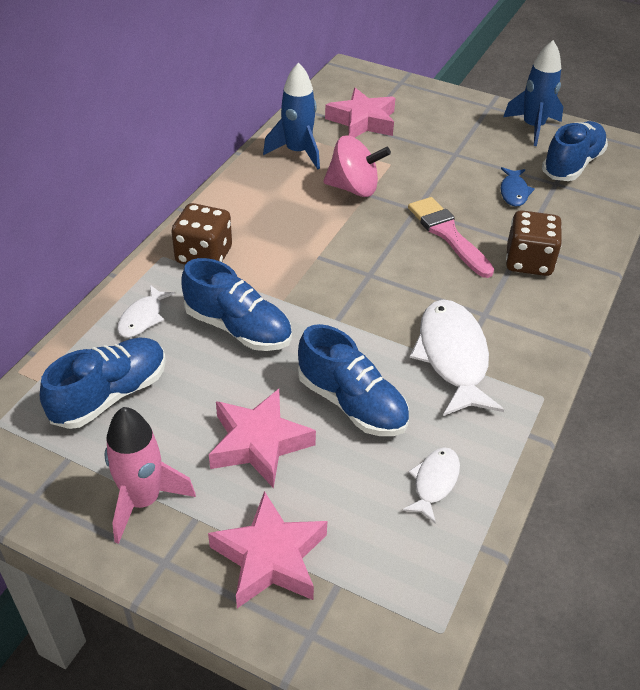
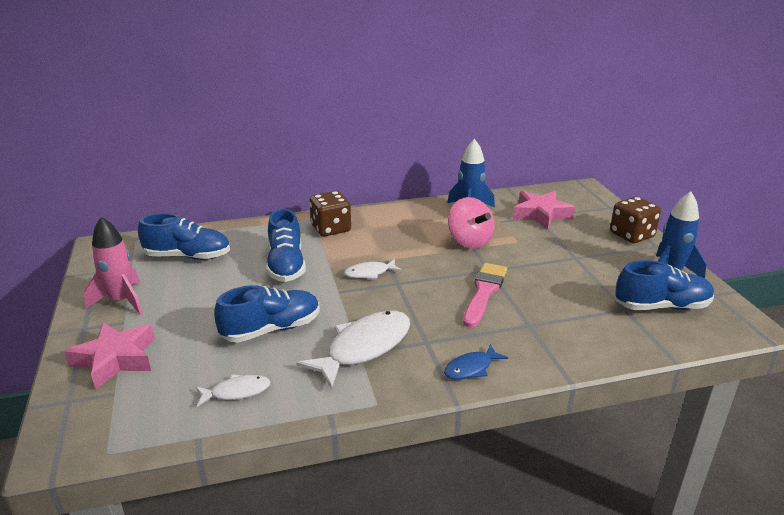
camera: 50 degrees right, 15 degrees down
white fish [117,285,175,338] -> white fish moved to [344,259,402,279]
pink star [209,389,316,488] -> none
blue shoe [298,324,409,436] -> blue shoe turned 120 degrees counterclockwise [214,285,320,343]
blue fish [501,167,535,207] -> blue fish moved to [444,344,508,380]
brown dice [506,210,562,276] -> brown dice moved to [610,196,661,243]

